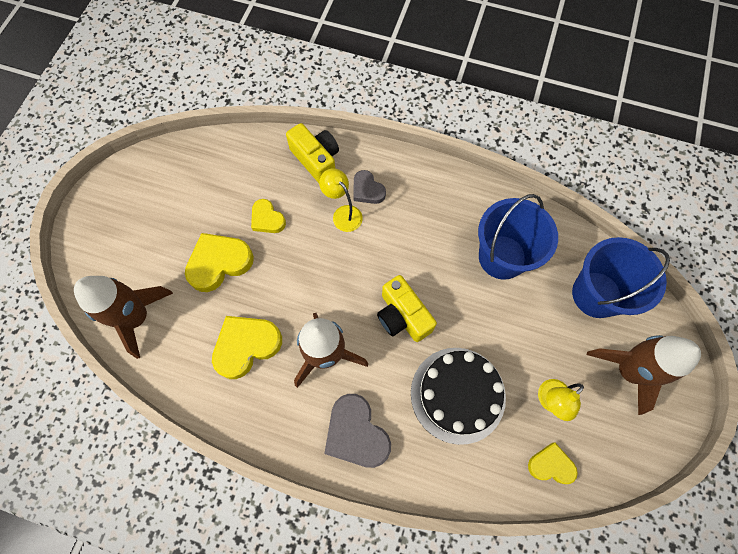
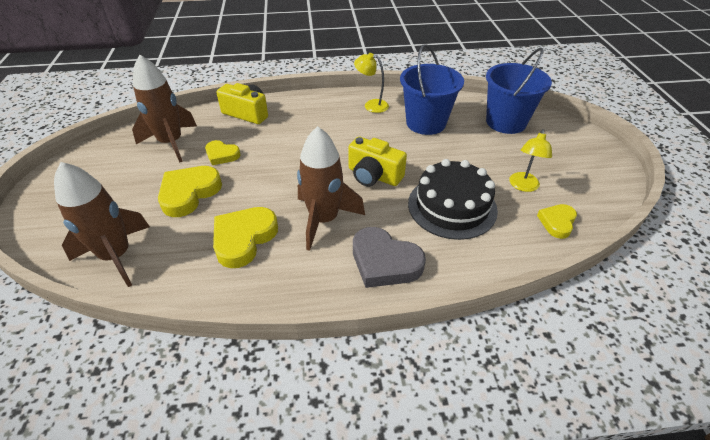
camera: 25 degrees left, 25 degrees down
yellow lamp [319,168,363,232] -> yellow lamp moved to [354,53,389,113]
grey heart [353,170,386,204] -> none
yellow heart [528,443,578,484] -> yellow heart turned 45 degrees counterclockwise [537,204,577,239]
brown rocket [586,335,701,415] -> brown rocket moved to [132,55,197,163]

